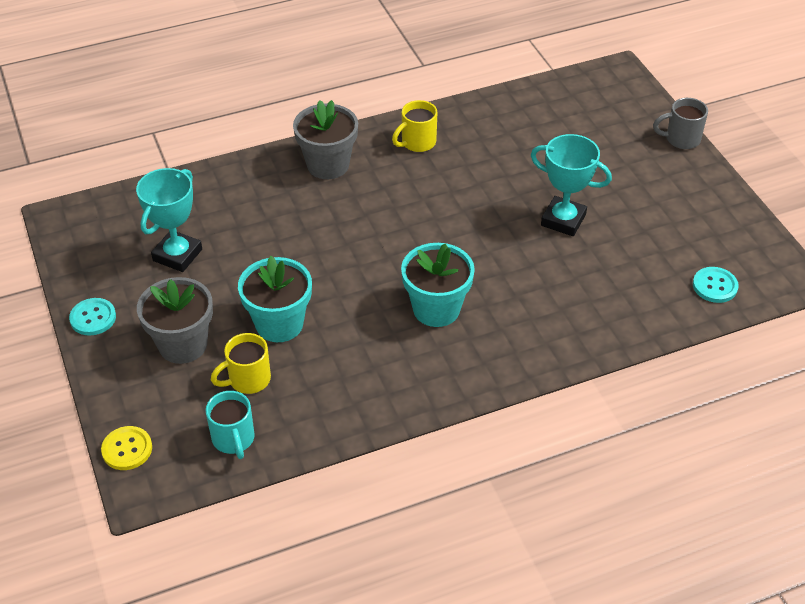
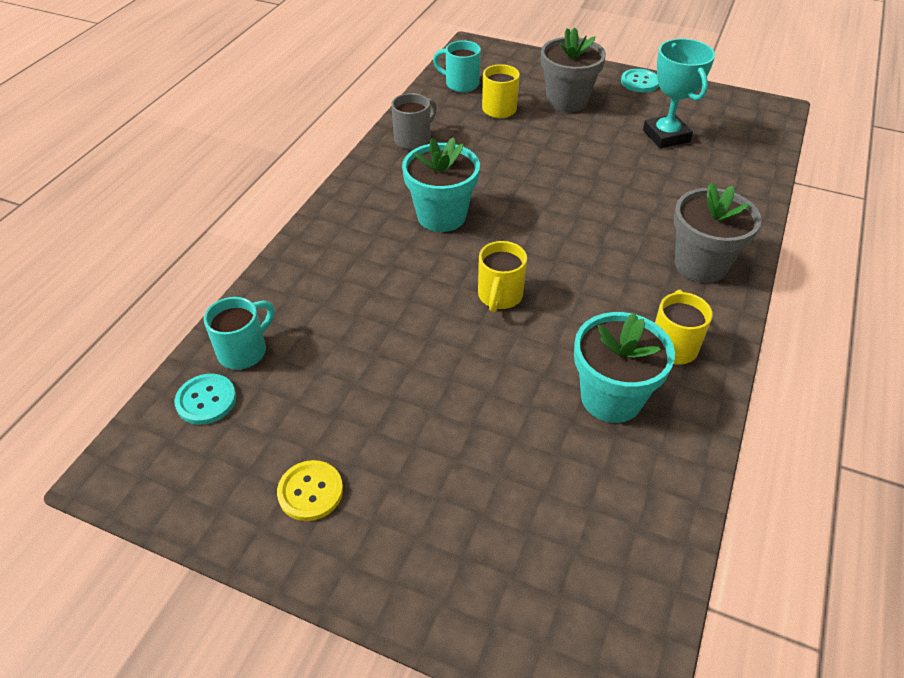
camera: 135 degrees right, 0 degrees up
yellow button [101,426,152,470] -> yellow button moved to [277,460,343,521]
turquoise flower pot [238,256,312,342] -> turquoise flower pot moved to [574,312,675,423]
turquoise trophy [531,134,612,236] -> none
grey mug [653,98,708,149] -> grey mug moved to [391,93,437,150]
none -> turquoise mug [204,297,274,370]
none -> yellow mug [478,241,527,312]

